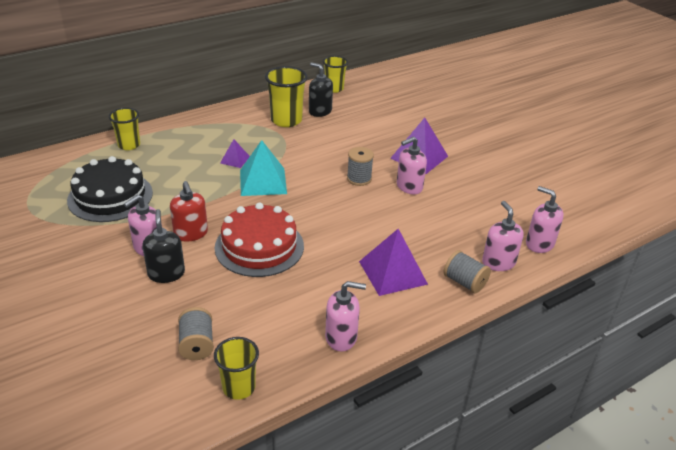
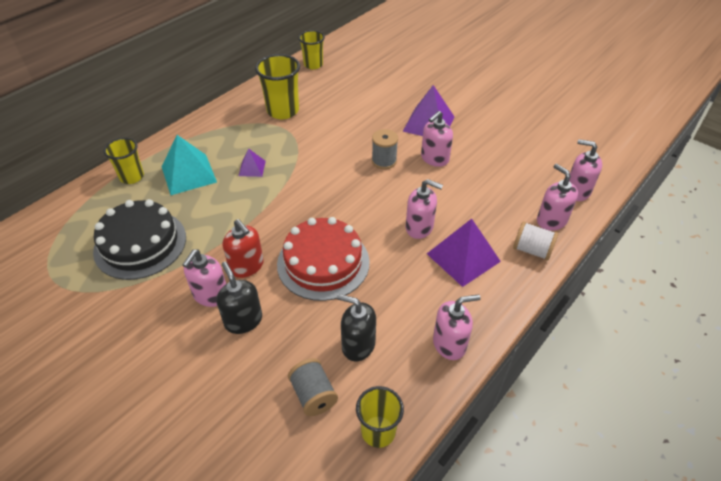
camera: 15 degrees left, 10 degrees up
turquoise pyramid [240,140,287,196] -> turquoise pyramid moved to [161,135,217,195]
black soap dispenser [309,62,333,117] -> black soap dispenser moved to [337,294,376,361]
grey spool [444,250,491,294] -> white spool [513,221,558,261]
none -> pink soap dispenser [406,179,443,239]

